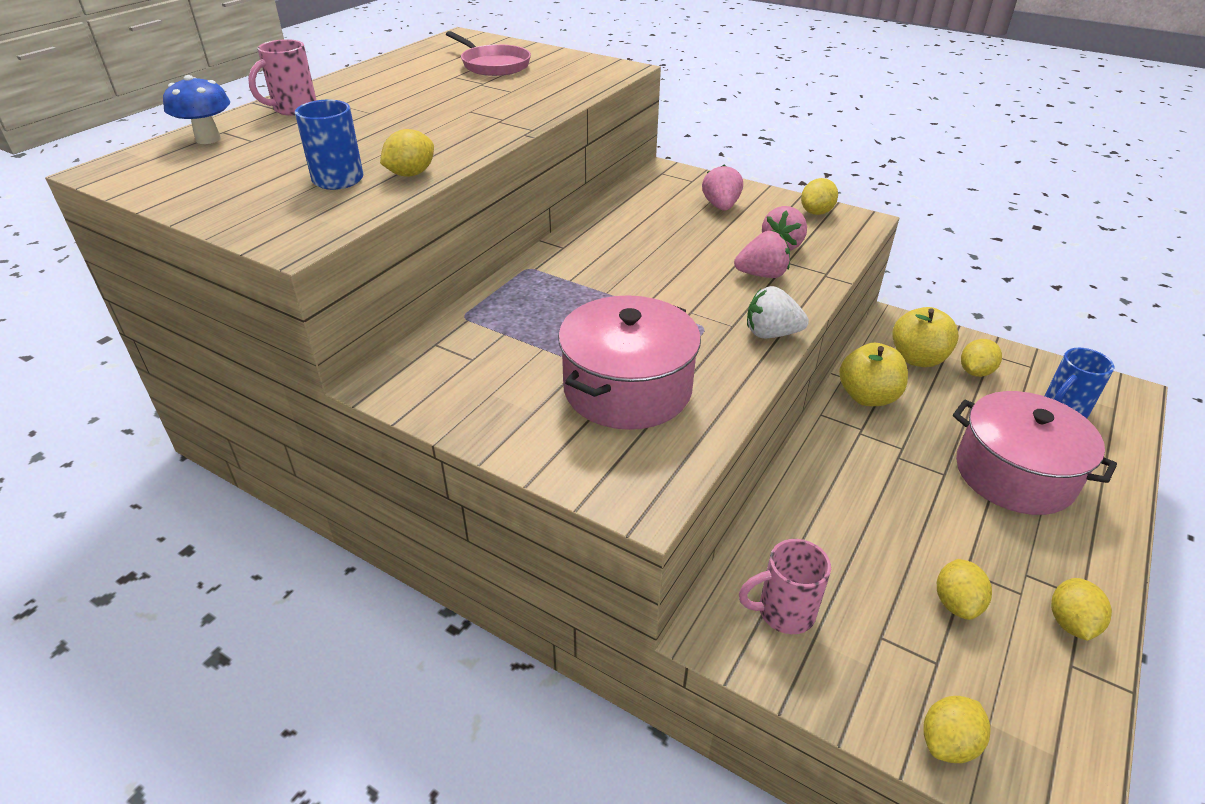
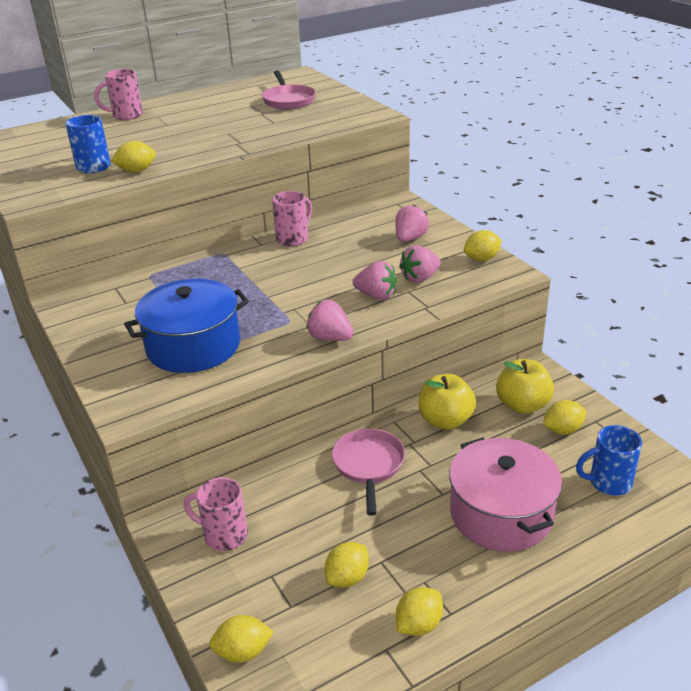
camera: 30 degrees right, 5 degrees down
blue mushroom [163,75,230,144] -> none
pink pot [558,295,701,430] -> blue pot [124,279,249,373]
white strawberry [747,286,809,338] -> pink strawberry [306,300,354,341]
none -> pink mug [272,191,312,246]
none -> pink pan [332,429,405,516]

